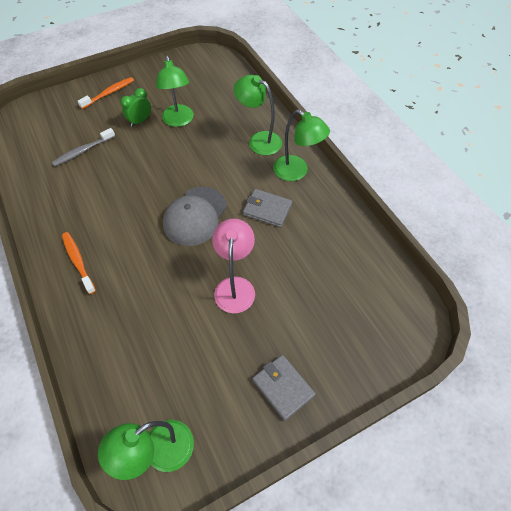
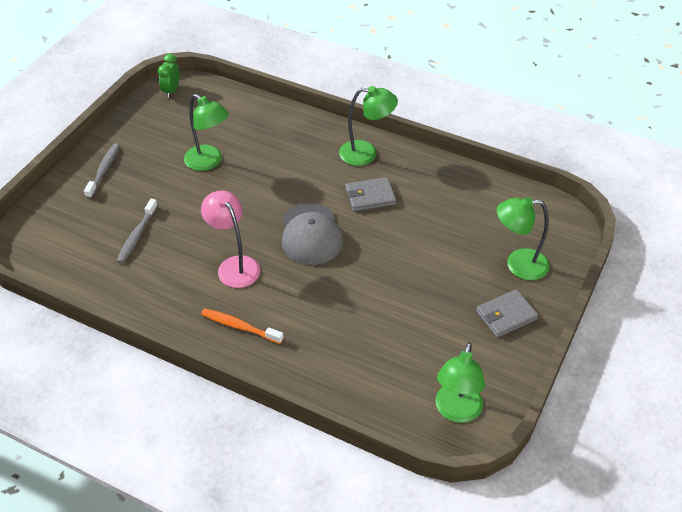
camera: 35 degrees left, 10 degrees down
orange toothbrush [78,77,134,109] -> grey toothbrush [84,143,120,199]
green clock [120,88,151,127] -> green clock moved to [158,54,180,98]
pink lamp [212,219,255,313] -> pink lamp moved to [201,190,260,288]
green lamp [234,75,282,155] -> green lamp moved to [497,197,550,280]
grey wallet [252,355,316,421] -> grey wallet turned 45 degrees counterclockwise [476,289,539,338]

